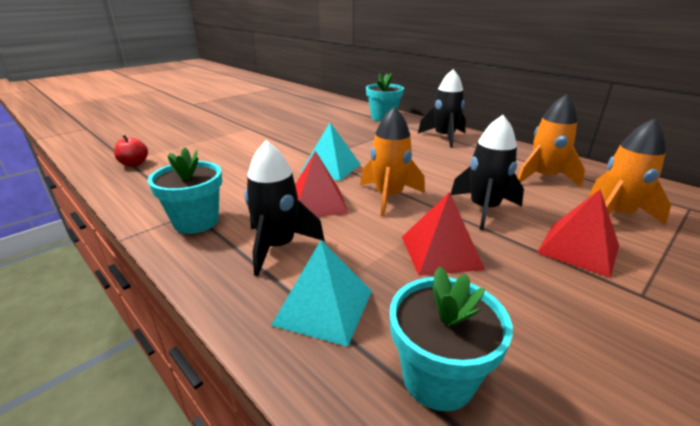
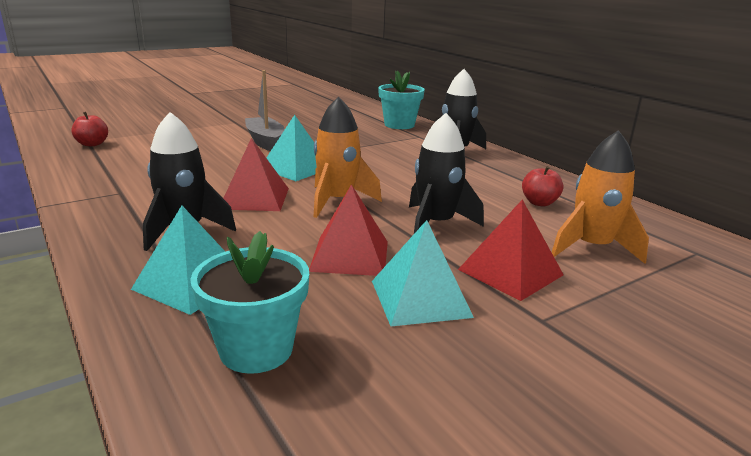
camera: 10 degrees right, 5 degrees down
turquoise flower pot [148,147,222,234] -> none
orange rocket [518,94,585,188] -> red apple [522,166,563,206]
none -> grey boat [245,70,284,151]
none -> turquoise pyramid [372,220,474,326]

